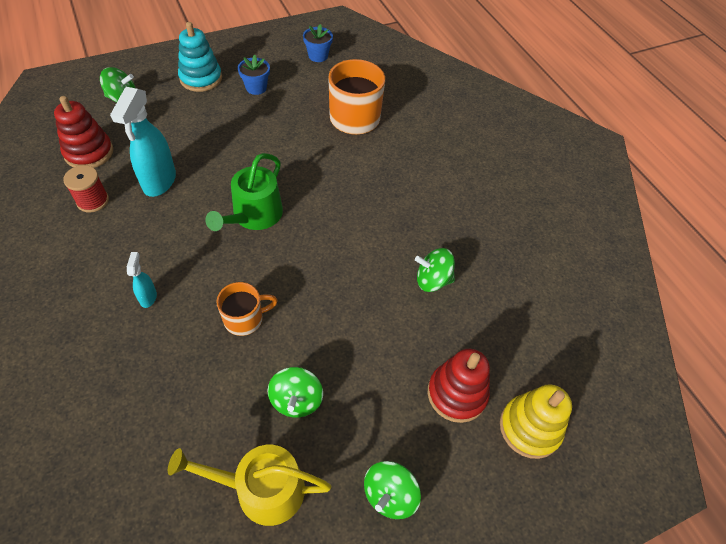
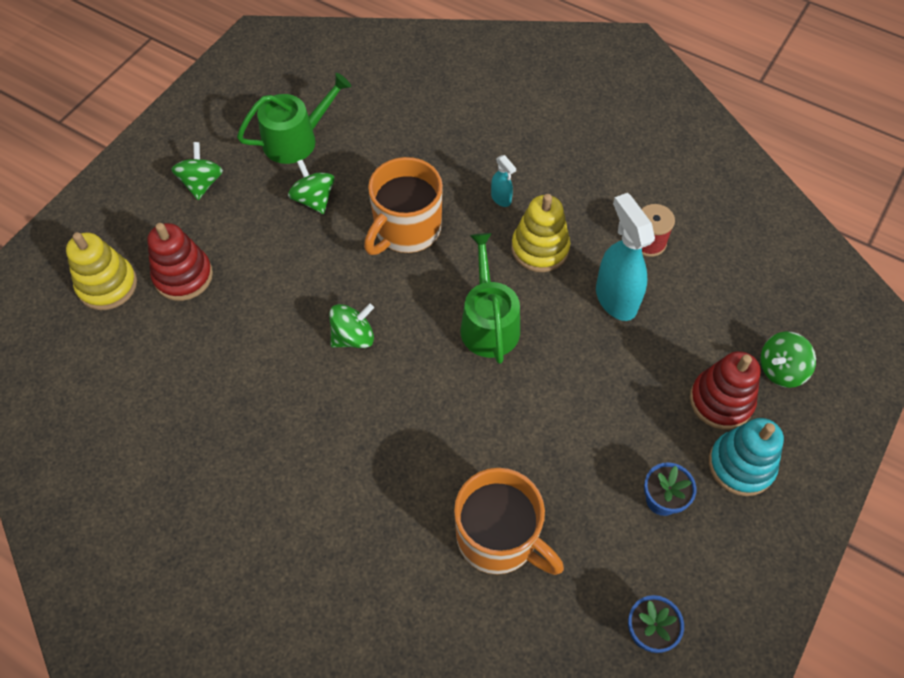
camera: 150 degrees right, 5 degrees up
red stacking toy [54,96,113,168] -> red stacking toy moved to [690,351,761,430]
yellow watering can [168,445,331,526] -> green watering can [237,73,351,164]
orange mug [216,282,278,336] -> orange mug [364,157,443,255], size x1.71
green spinning top [415,248,455,292] -> green spinning top moved to [329,304,374,348]
none -> yellow stacking toy [511,194,570,272]

